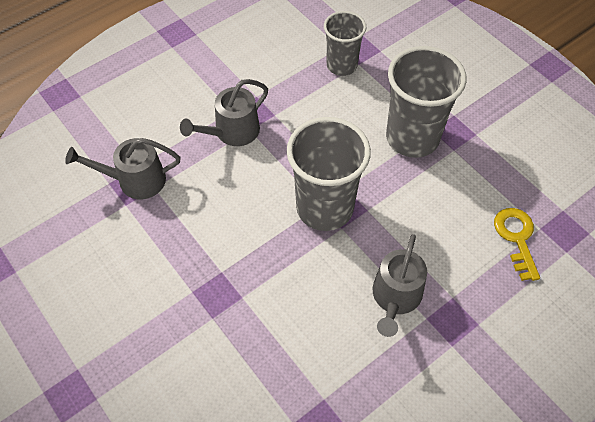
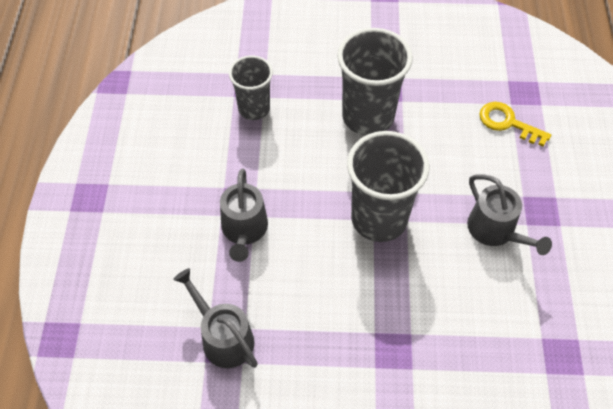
camera: 50 degrees left, 0 degrees up
grey watering can [65,138,180,199] -> grey watering can turned 105 degrees clockwise [173,268,258,368]

